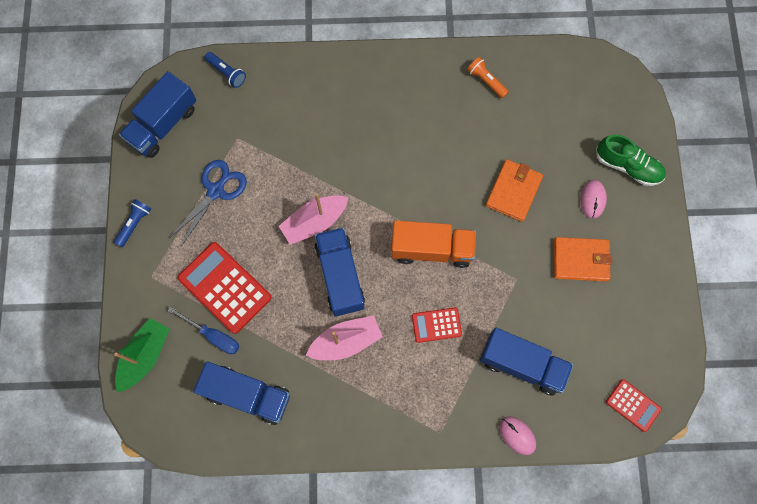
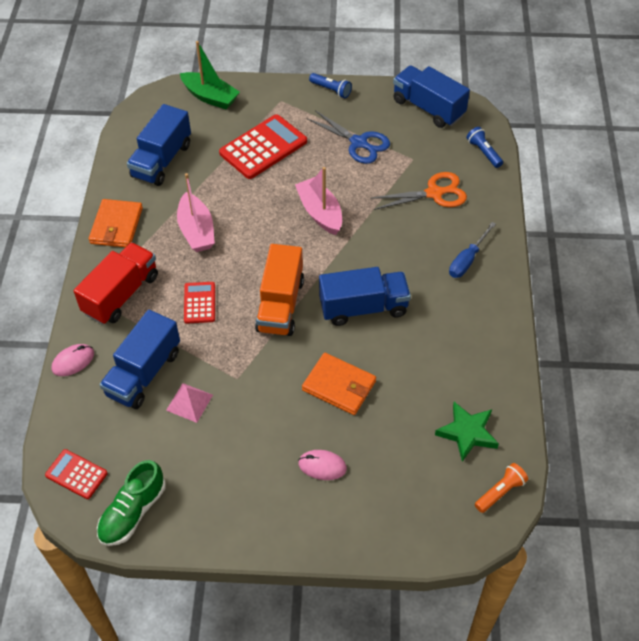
camera: 95 degrees right, 20 degrees down
blue screwdriver [167,307,239,354] -> blue screwdriver moved to [449,222,496,278]
blue flashlight [205,52,246,88] -> blue flashlight turned 105 degrees clockwise [466,127,503,168]
blue truck [314,227,365,316] -> blue truck moved to [319,267,411,326]
orange flashlight [467,57,509,98] -> orange flashlight moved to [475,463,528,513]
orange wallet [554,237,612,282] -> orange wallet moved to [89,199,143,247]
green shoe [596,134,666,186] -> green shoe moved to [97,460,166,546]
red calculator [606,379,662,432] -> red calculator turned 75 degrees clockwise [45,449,108,499]
none -> red truck [74,242,158,325]
none -> pink pyramid [166,383,213,423]
none -> orange scissors [370,172,467,210]
none -> green star [435,402,499,462]

